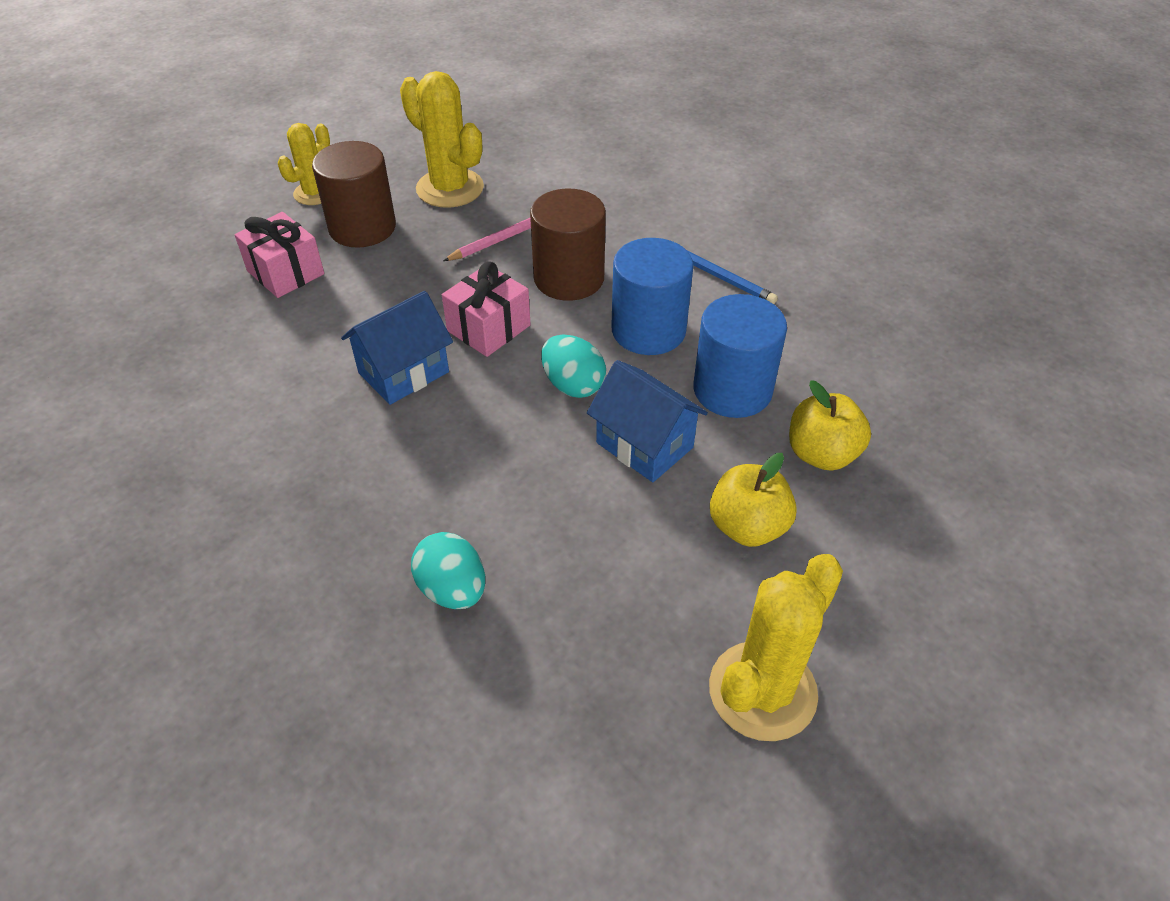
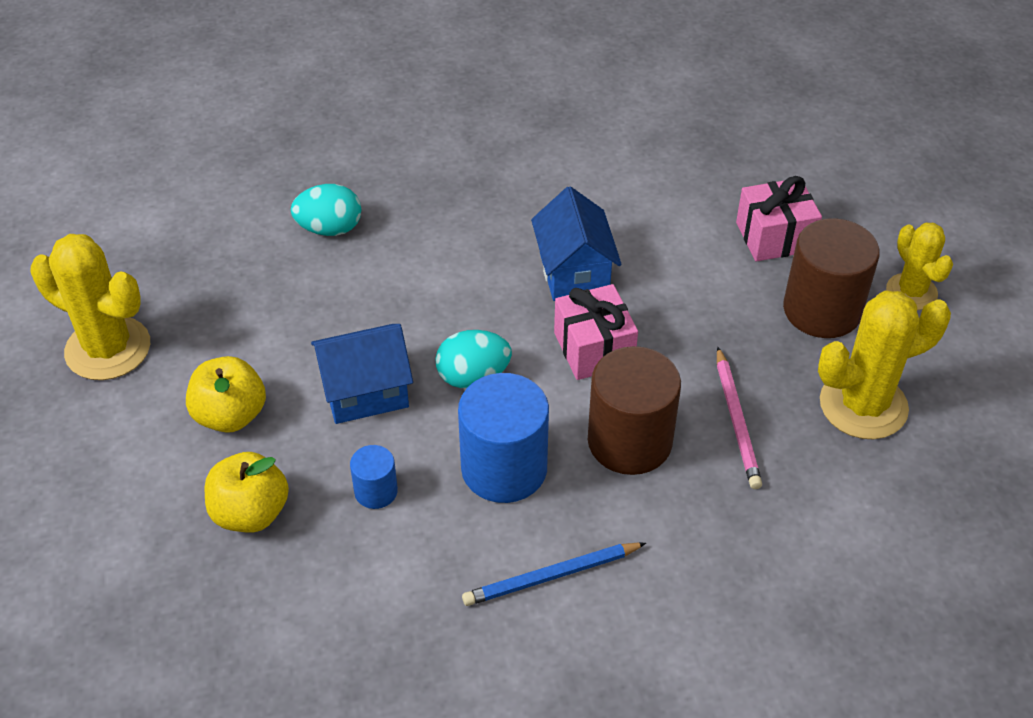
camera: 120 degrees right, 0 degrees up
blue cylinder [693,294,787,418] -> blue cylinder [350,445,398,509], size x0.50
yellow cactus [709,554,843,741] -> yellow cactus turned 45 degrees counterclockwise [30,234,150,380]

